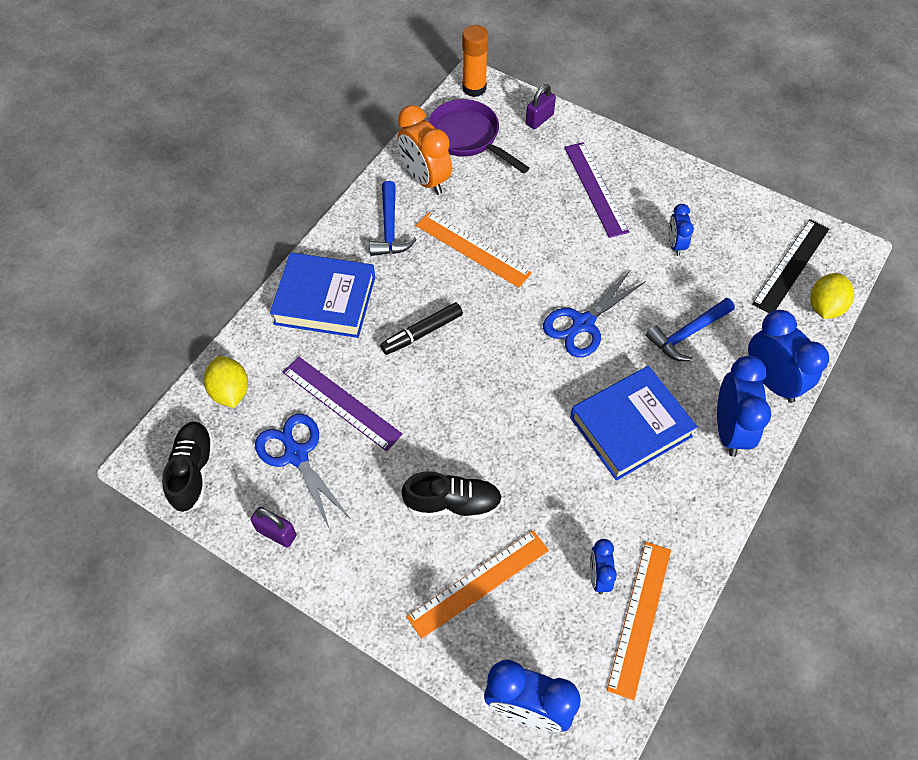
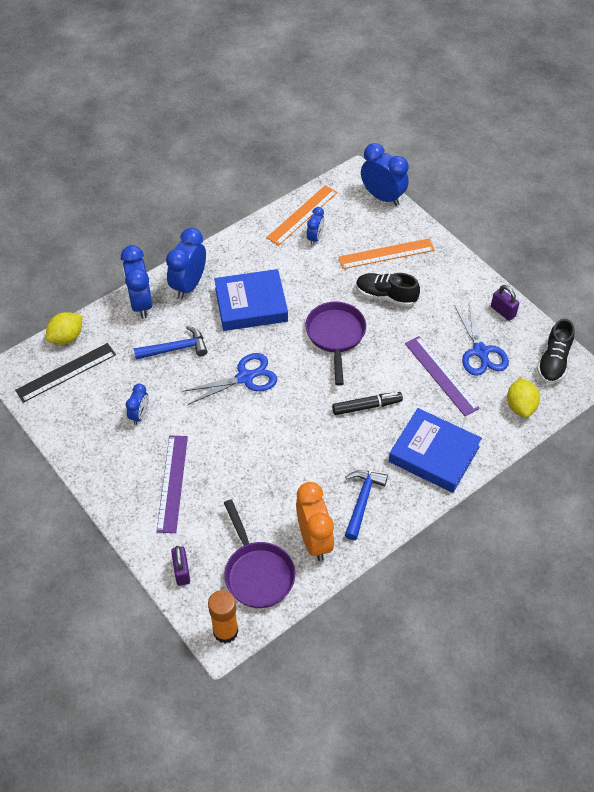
camera: 160 degrees left, 5 degrees down
orange ruler [416,212,532,288] -> none
purple padlock [526,84,556,129] -> purple padlock turned 75 degrees counterclockwise [171,546,190,586]
none -> purple pan [305,301,366,386]

